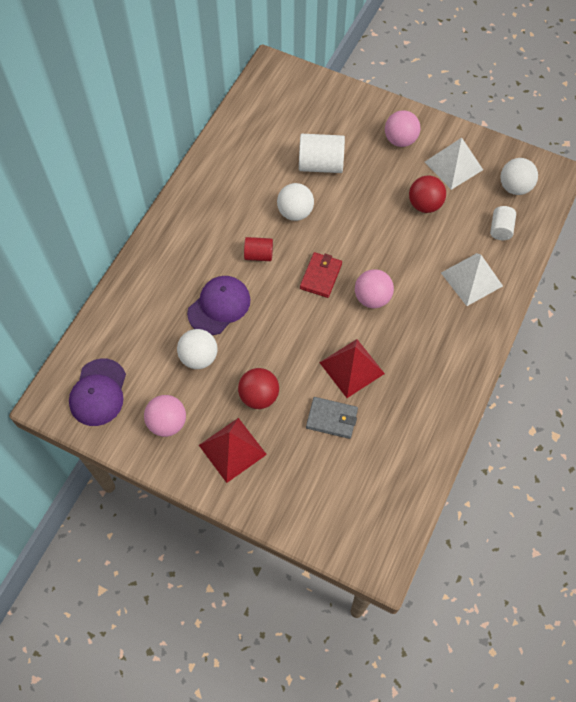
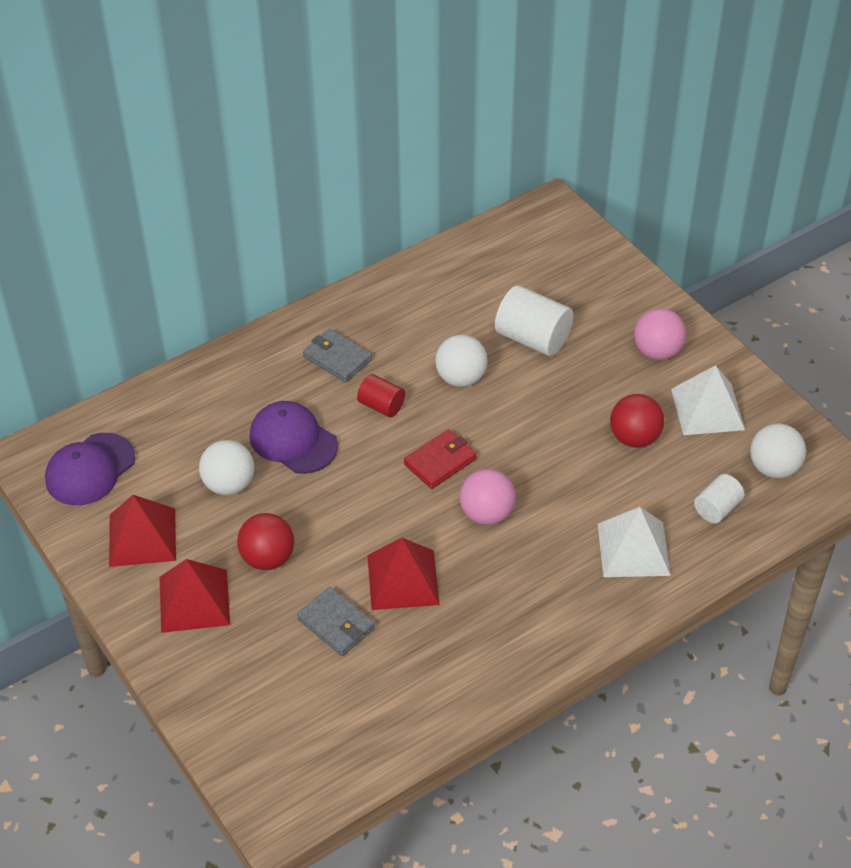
camera: 30 degrees right, 15 degrees down
pink ball [144,395,186,437] -> red pyramid [109,495,176,567]
purple cap [187,276,250,335] -> purple cap turned 120 degrees counterclockwise [249,401,338,474]
none -> grey wallet [303,329,372,383]

